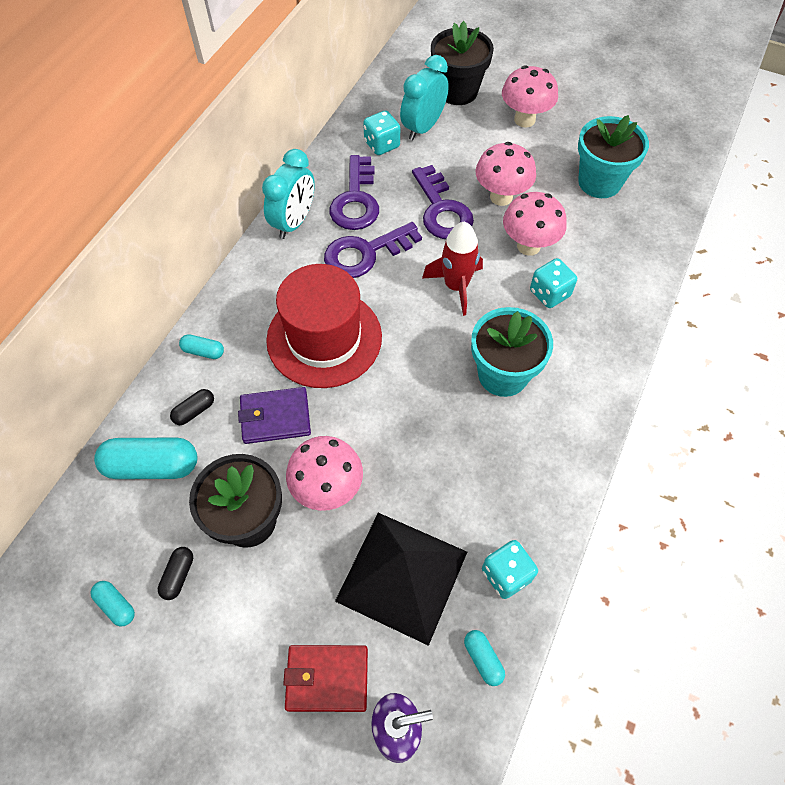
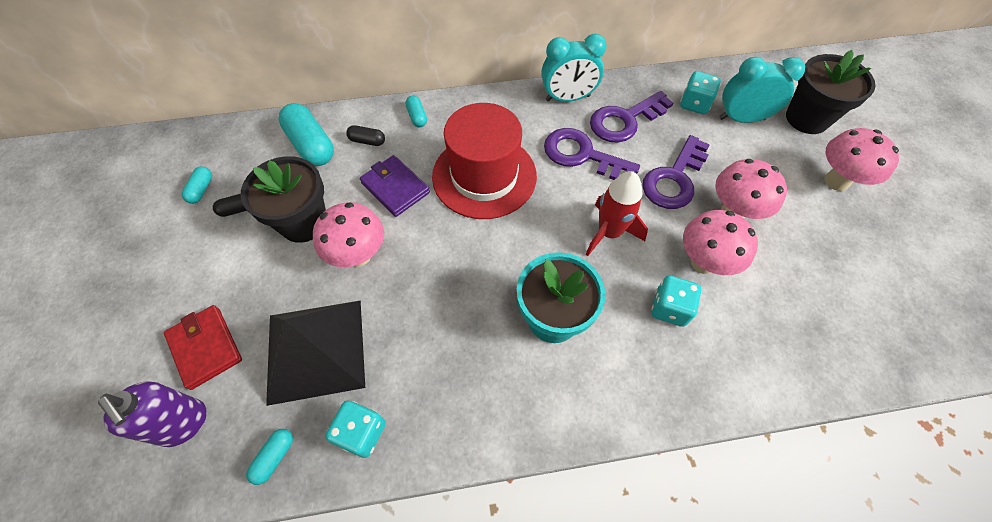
camera: 55 degrees right, 0 degrees up
turquoise flower pot [578,115,649,198] -> none

